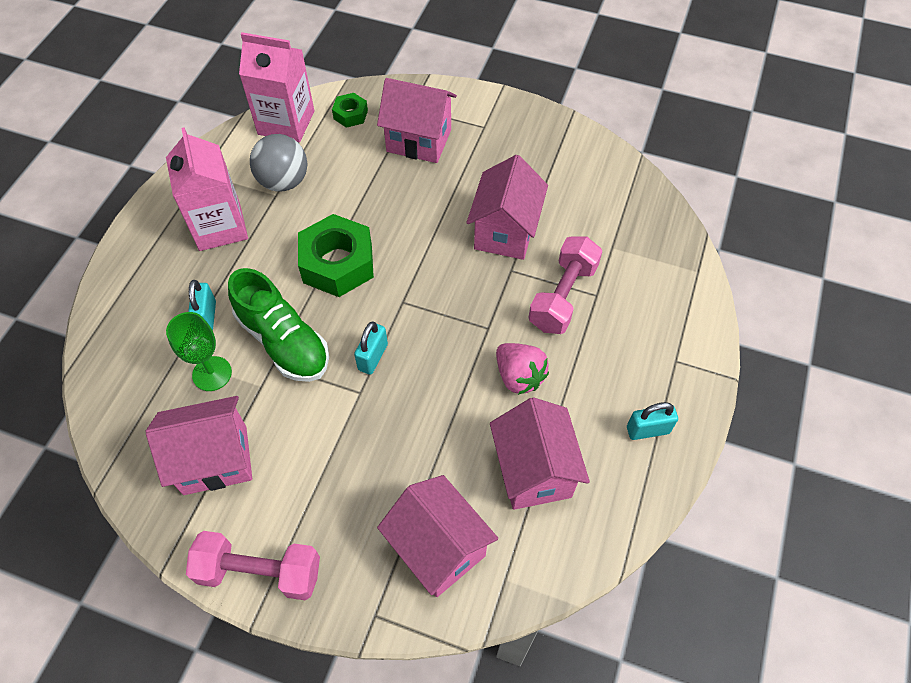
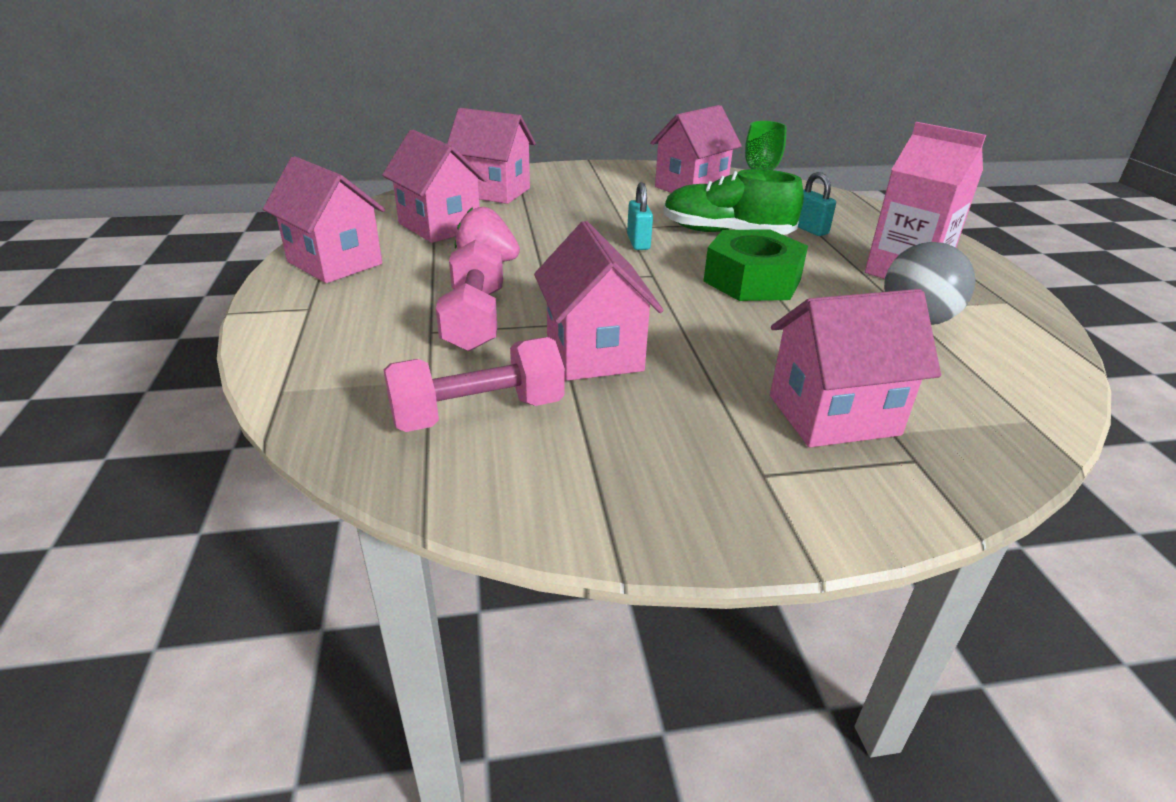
camera: 150 degrees right, 25 degrees down
pink dumbbell [186,531,320,600] -> pink dumbbell moved to [384,337,565,432]
pink carton [239,32,314,142] -> none
green nut [332,93,368,128] -> none
turquoise padlock [627,402,678,440] -> pink house [263,156,385,283]

